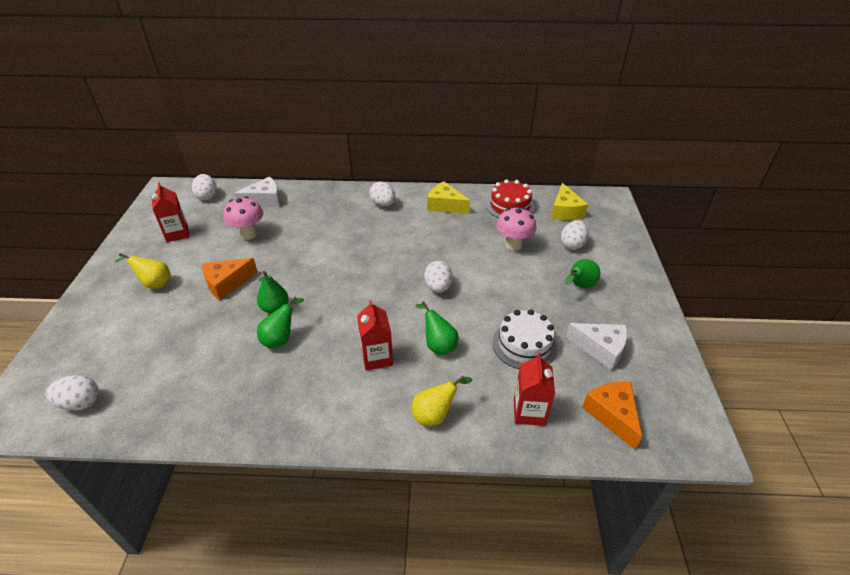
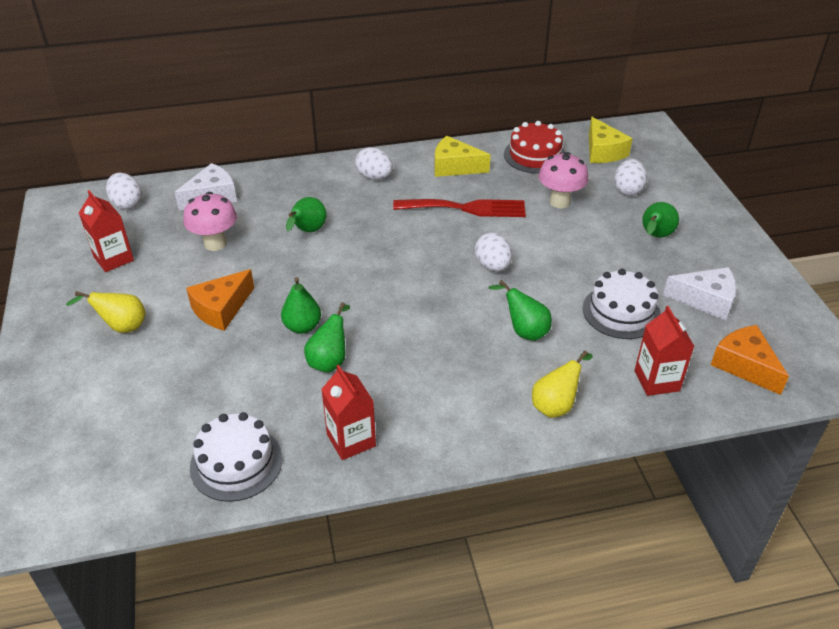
camera: 15 degrees left, 0 degrees up
white egg [46,375,99,411] -> none
red carton [357,300,393,371] -> red carton moved to [321,365,376,460]
none -> white cake [190,412,282,502]
none -> green pear [286,197,326,232]
none -> red fork [393,199,526,217]

